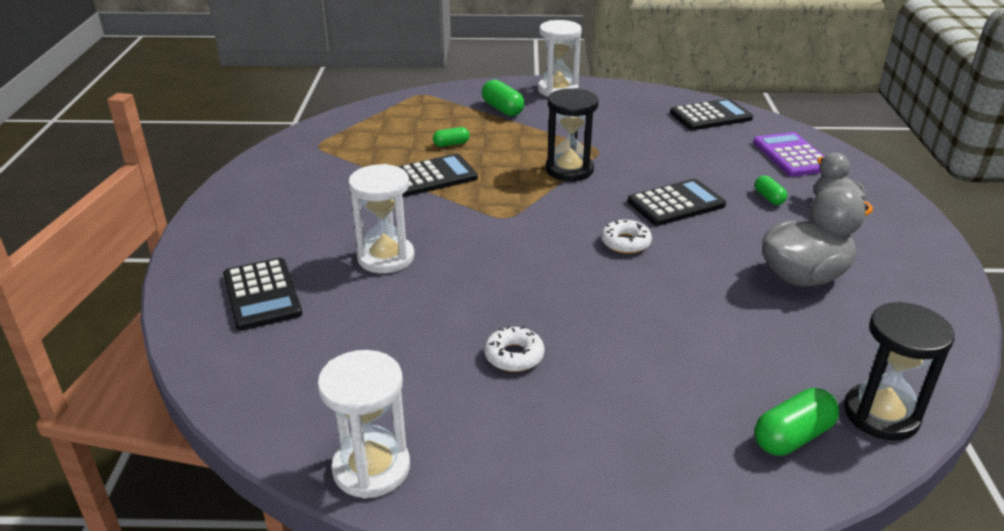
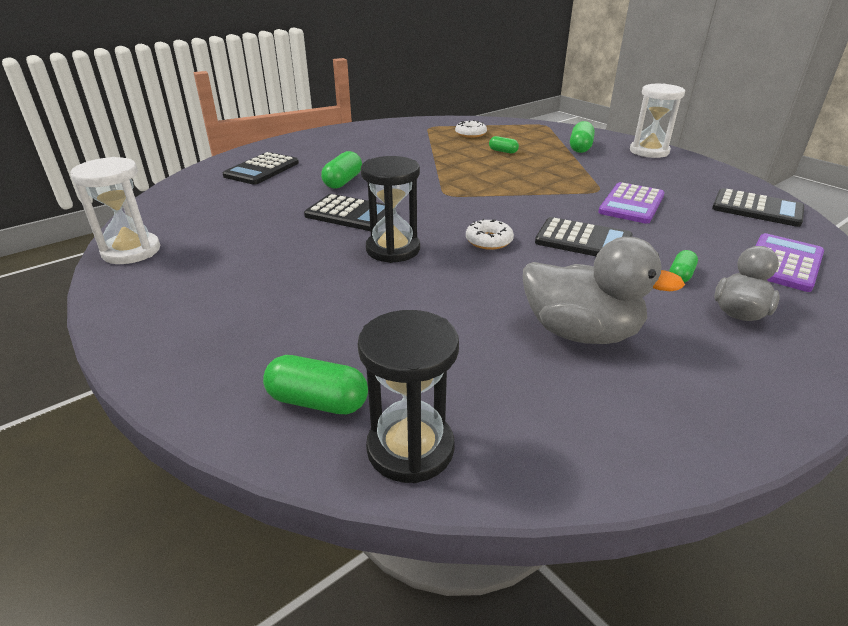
camera: 50 degrees right, 0 degrees up
white hourglass [348,164,414,273] -> green capsule [321,151,362,189]
black calculator [397,154,478,197] -> black calculator moved to [304,194,396,231]
white donut [484,326,544,372] -> white donut moved to [455,120,487,138]
black hourglass [546,88,598,181] -> black hourglass moved to [361,156,420,263]
none -> purple calculator [598,182,665,224]

